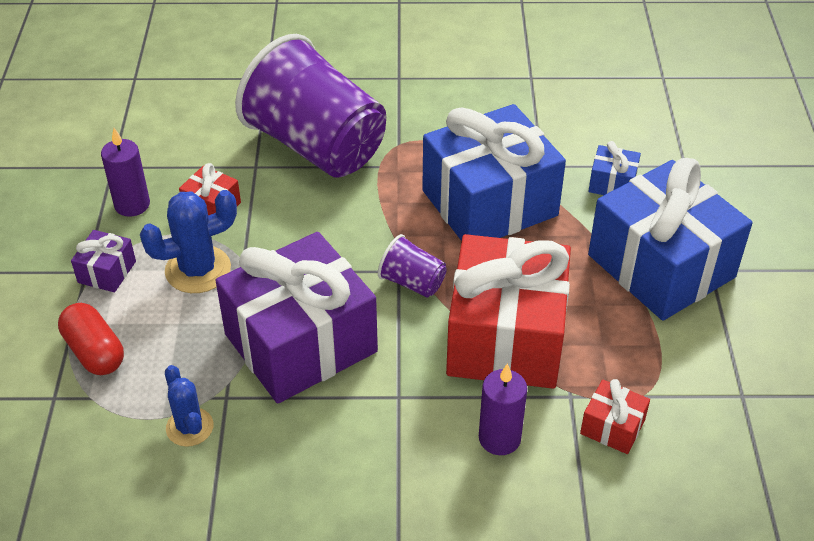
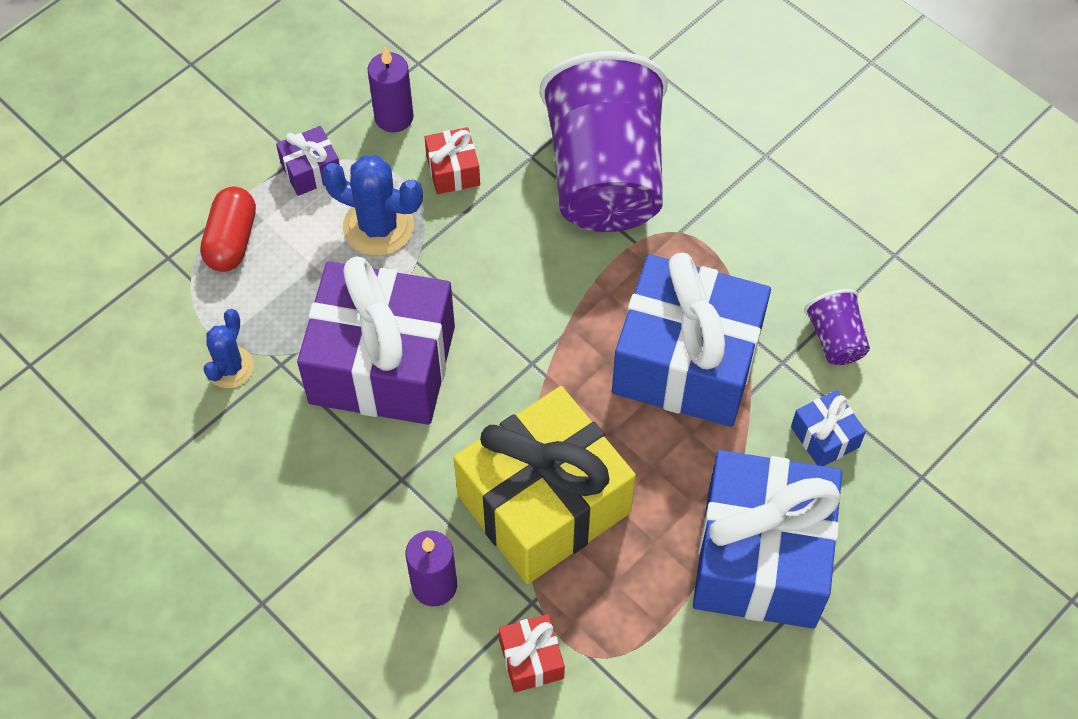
camera: 45 degrees right, 15 degrees up
purple cup [378,234,447,298] -> purple cup moved to [804,289,870,365]
red gift [446,234,571,389] -> yellow gift [454,386,636,584]

